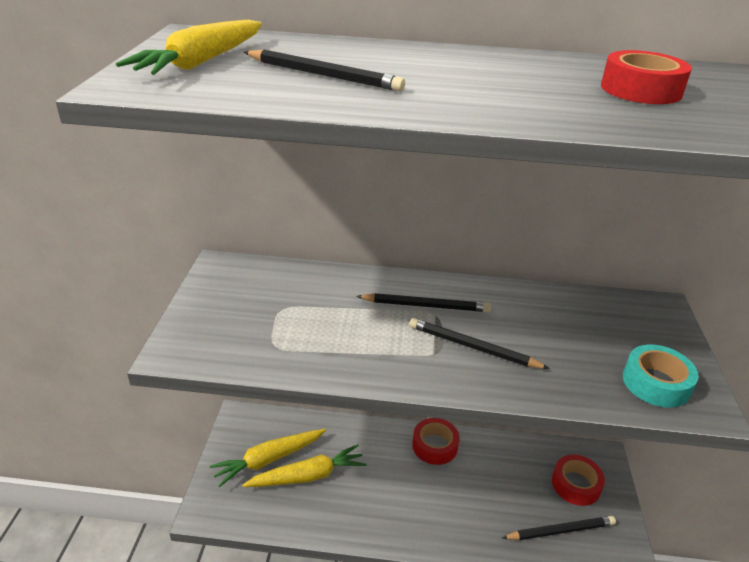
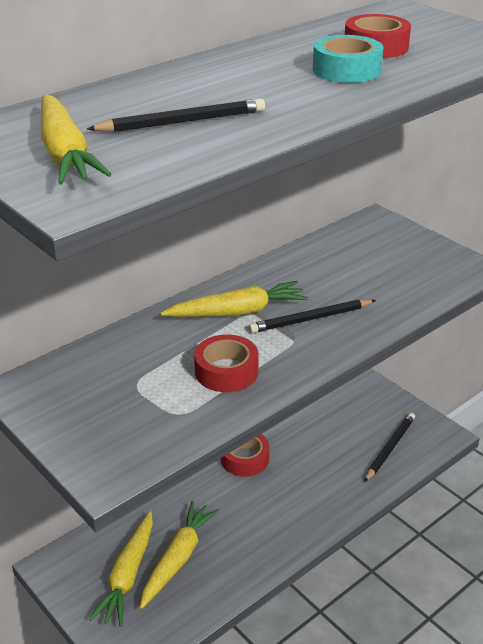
camera: 45 degrees left, 0 degrees up
black pencil [356,293,491,312] -> yellow carrot [160,281,308,317]
red tape [552,455,605,506] -> red tape moved to [194,335,259,392]
turquoise tape [623,344,699,408] -> turquoise tape moved to [313,35,383,83]

